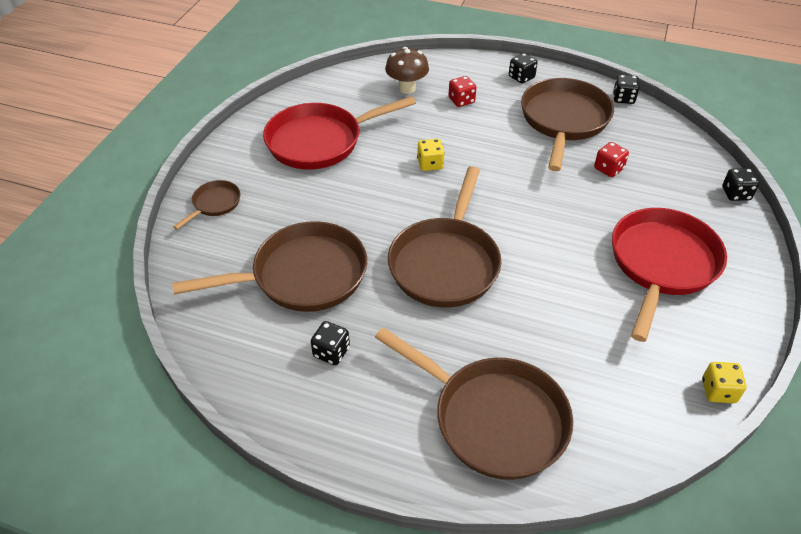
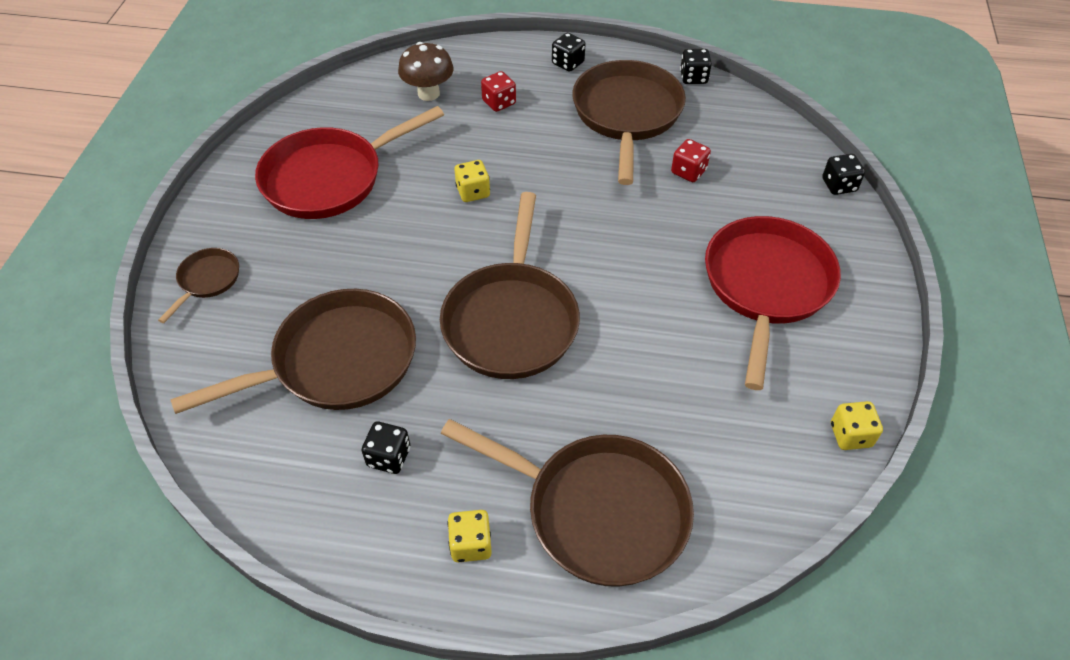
camera: 10 degrees left, 5 degrees up
none -> yellow dice [448,510,492,562]

